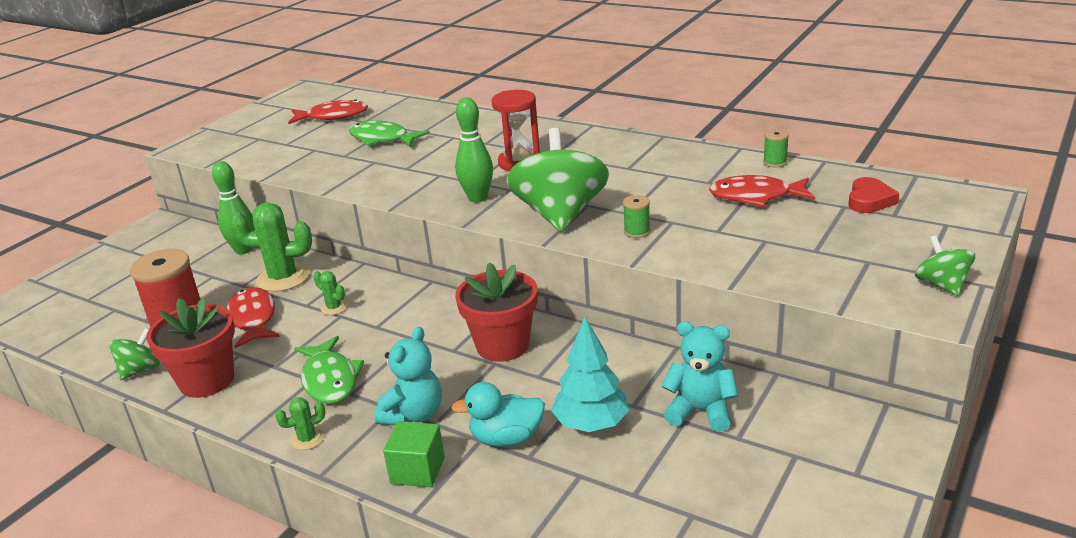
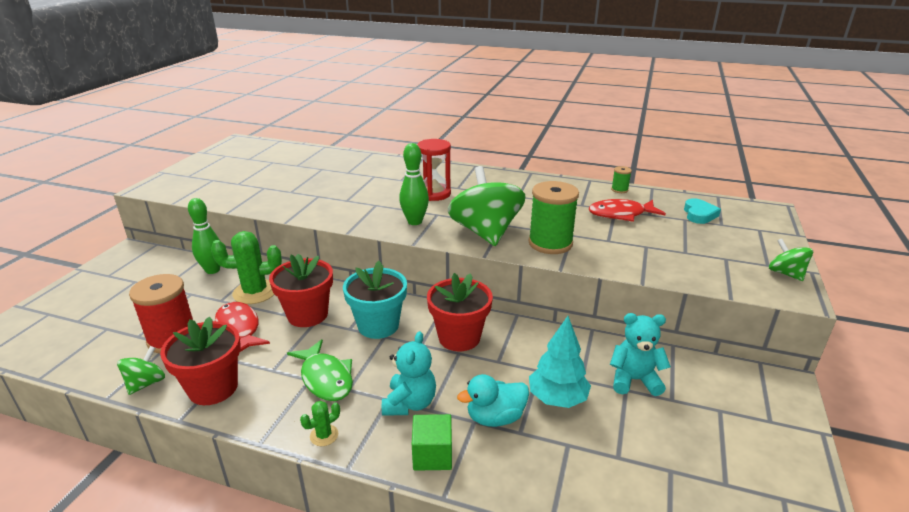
camera: 15 degrees left, 0 degrees up
red fish [288,99,368,124] -> none
green cactus [313,271,347,315] -> red flower pot [269,254,333,327]
green fish [349,121,430,147] -> none
green spool [623,195,650,238] -> green spool [528,181,579,254], size x2.21
red heart [848,177,899,213] -> turquoise heart [684,198,721,224]
none -> turquoise flower pot [343,261,407,339]

